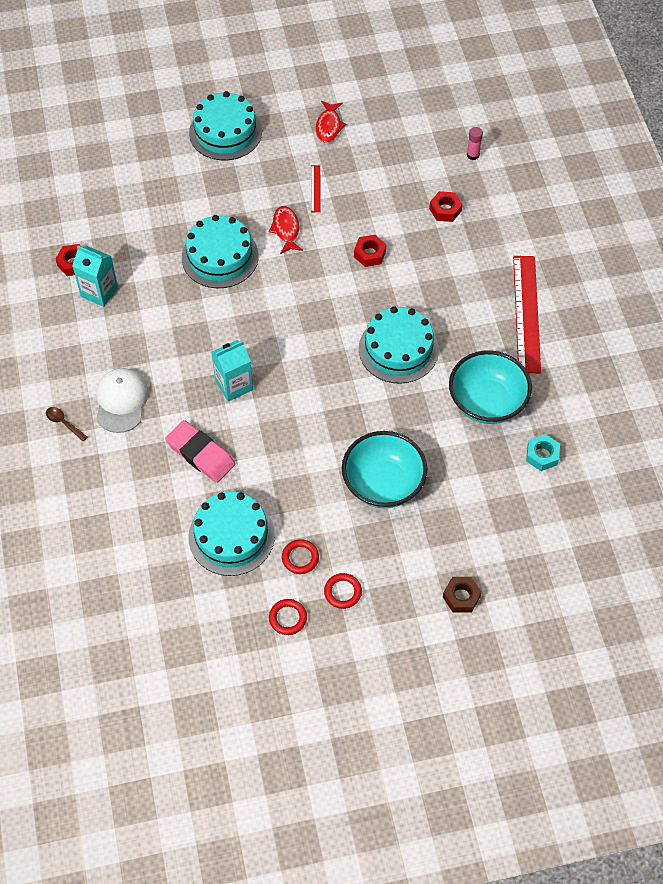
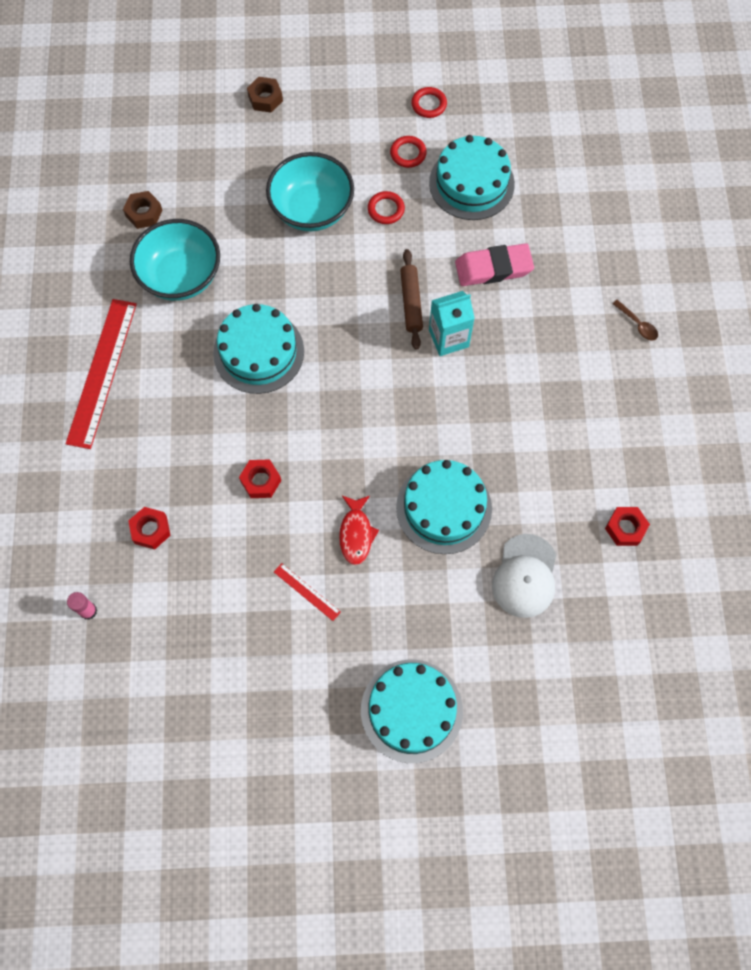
camera: 170 degrees left, 10 degrees up
turquoise carton [72,246,118,307] -> none
white cap [96,368,149,433] -> white cap moved to [492,534,556,618]
pink eraser [165,420,235,483] -> pink eraser turned 60 degrees counterclockwise [455,243,534,286]
red ruler [311,165,321,212] -> red ruler turned 60 degrees counterclockwise [274,563,341,621]
red fish [316,101,346,143] -> none
red ring [324,573,362,609] -> red ring moved to [368,191,405,224]
turquoise nut [526,434,560,471] -> brown nut [123,191,163,229]
none -> brown rolling pin [400,249,423,350]

